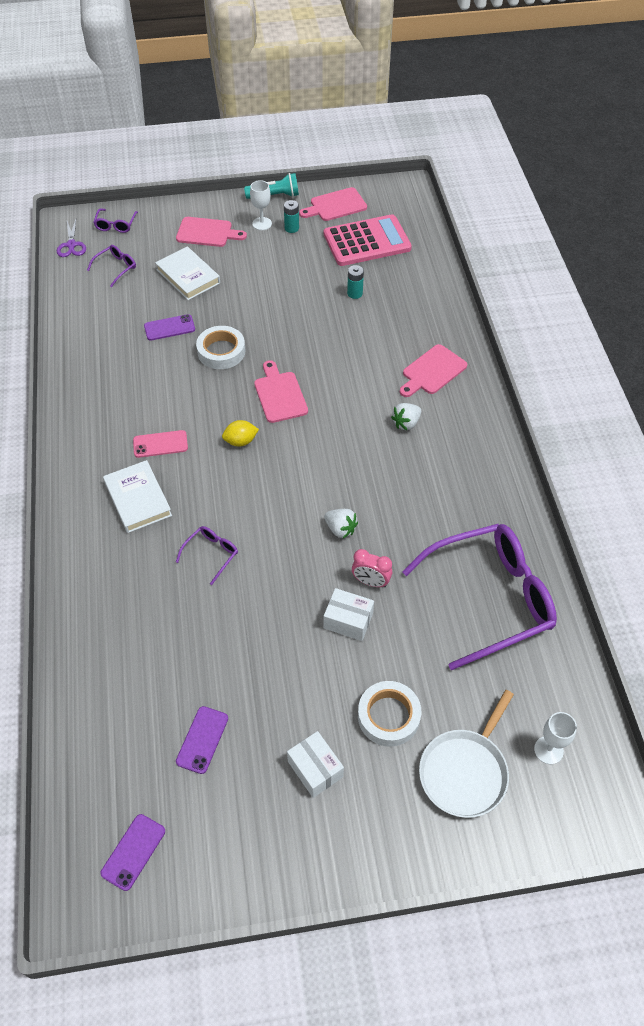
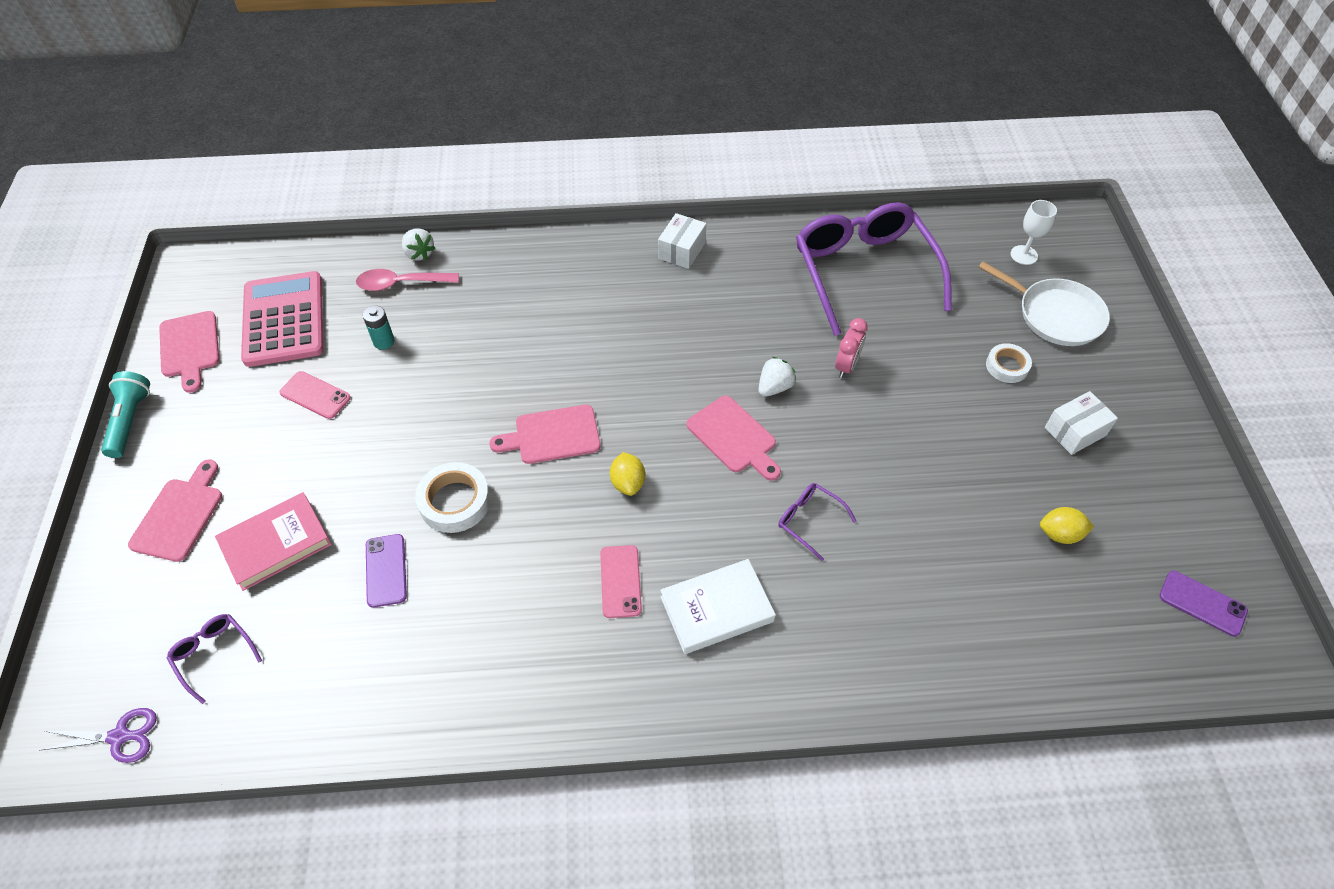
camera: 85 degrees left, 0 degrees up
purple glasses [93,208,138,233] -> none
white book [155,246,220,300] -> pink book [215,492,332,591]
purple phone [176,706,228,774] -> yellow lemon [1040,507,1094,544]
white goblet [250,180,272,230] -> none
turquoise battery [284,200,299,233] -> none
white box [324,588,374,641] -> white box moved to [658,213,706,269]
white tape [358,681,421,747] -> white tape [986,343,1032,383], size x0.65
white strawberry [391,403,421,430] -> white strawberry moved to [402,229,435,260]
pink cutting board [400,344,467,397] -> pink cutting board moved to [686,396,781,481]
none -> pink phone [280,371,351,419]
none -> pink spoon [356,269,459,291]

